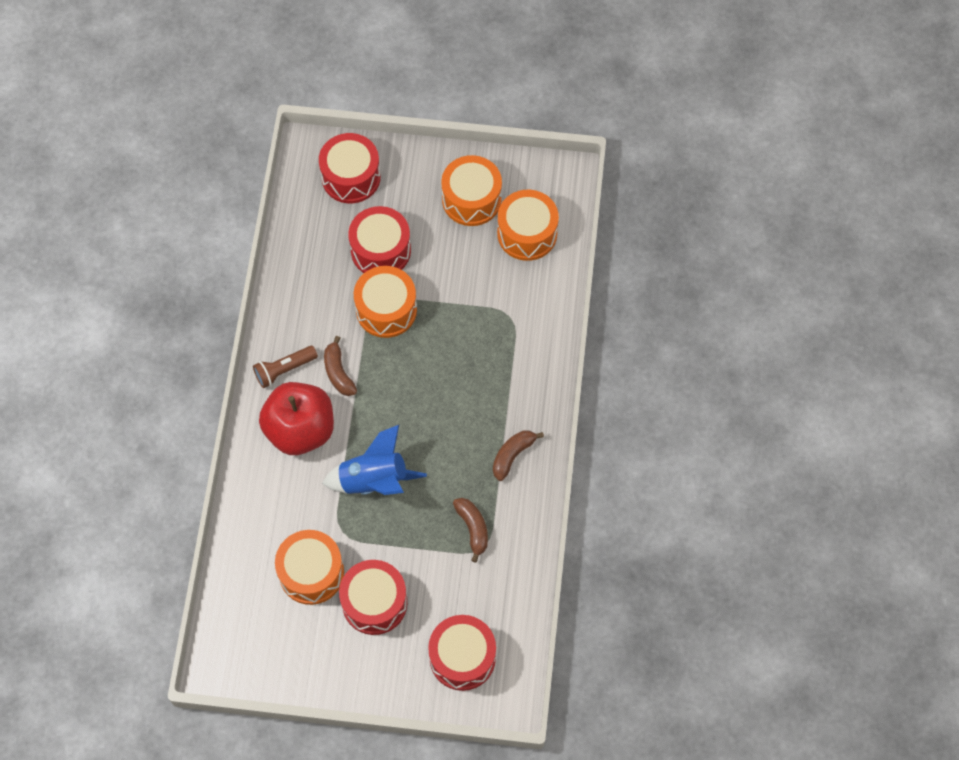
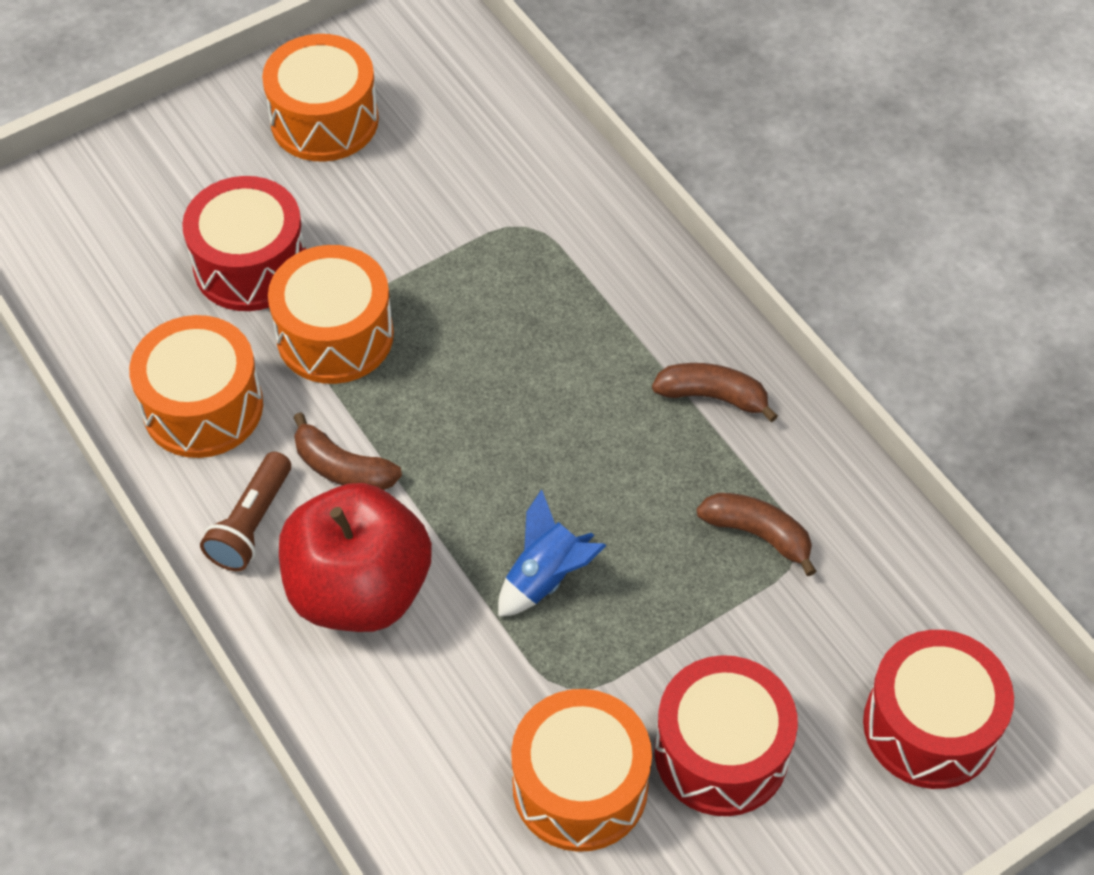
camera: 40 degrees left, 10 degrees down
red drum [319,133,381,203] -> none
blue rocket [322,425,427,495] -> blue rocket [498,489,606,617], size x0.64
brown banana [493,431,544,481] -> brown banana turned 105 degrees clockwise [652,363,778,422]
orange drum [497,190,559,261] -> orange drum moved to [129,315,263,458]

